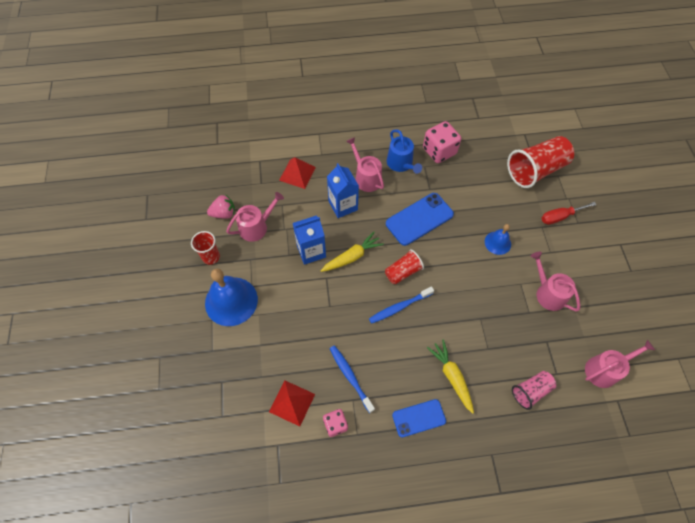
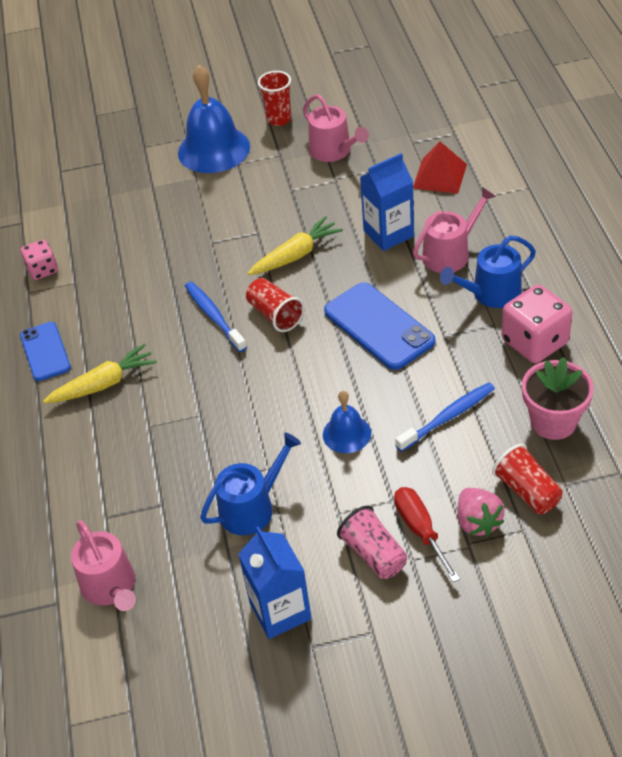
camera: 90 degrees right, 15 degrees down
pink strawberry [207,194,235,219] -> pink strawberry moved to [458,488,505,537]
red pyramid [269,381,315,427] -> none
blue carton [293,216,326,265] -> blue carton moved to [238,526,312,639]
yellow carrot [321,232,384,272] -> yellow carrot turned 90 degrees counterclockwise [248,216,343,275]
blue toothbrush [330,345,375,413] -> blue toothbrush moved to [395,383,495,452]
red cup [507,136,574,188] -> red cup [492,444,563,514], size x0.55
pink cup [512,371,556,410] -> pink cup moved to [337,506,407,579]
pink watering can [531,252,580,312] -> blue watering can [200,433,301,535]
none -> pink flower pot [522,357,593,440]

